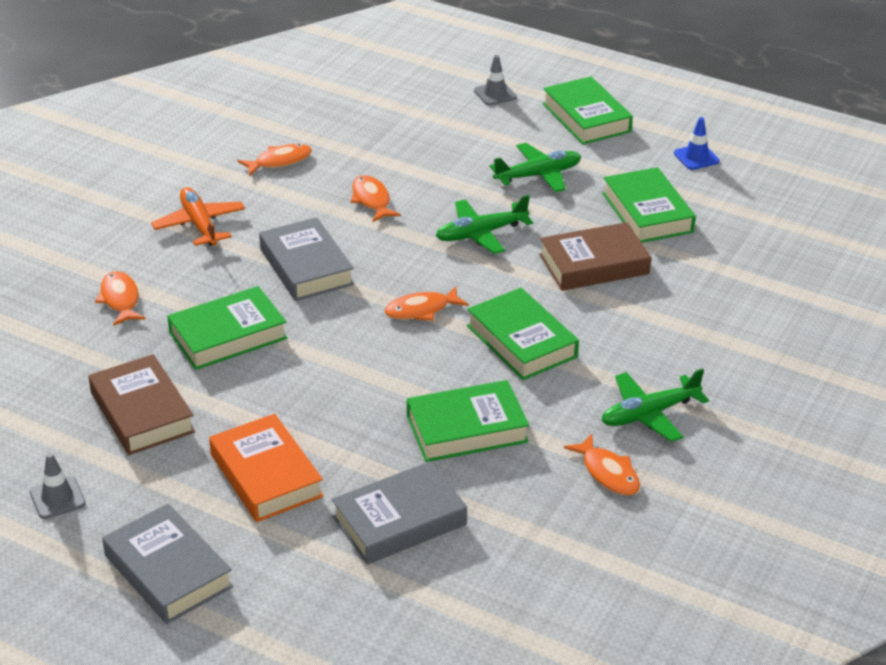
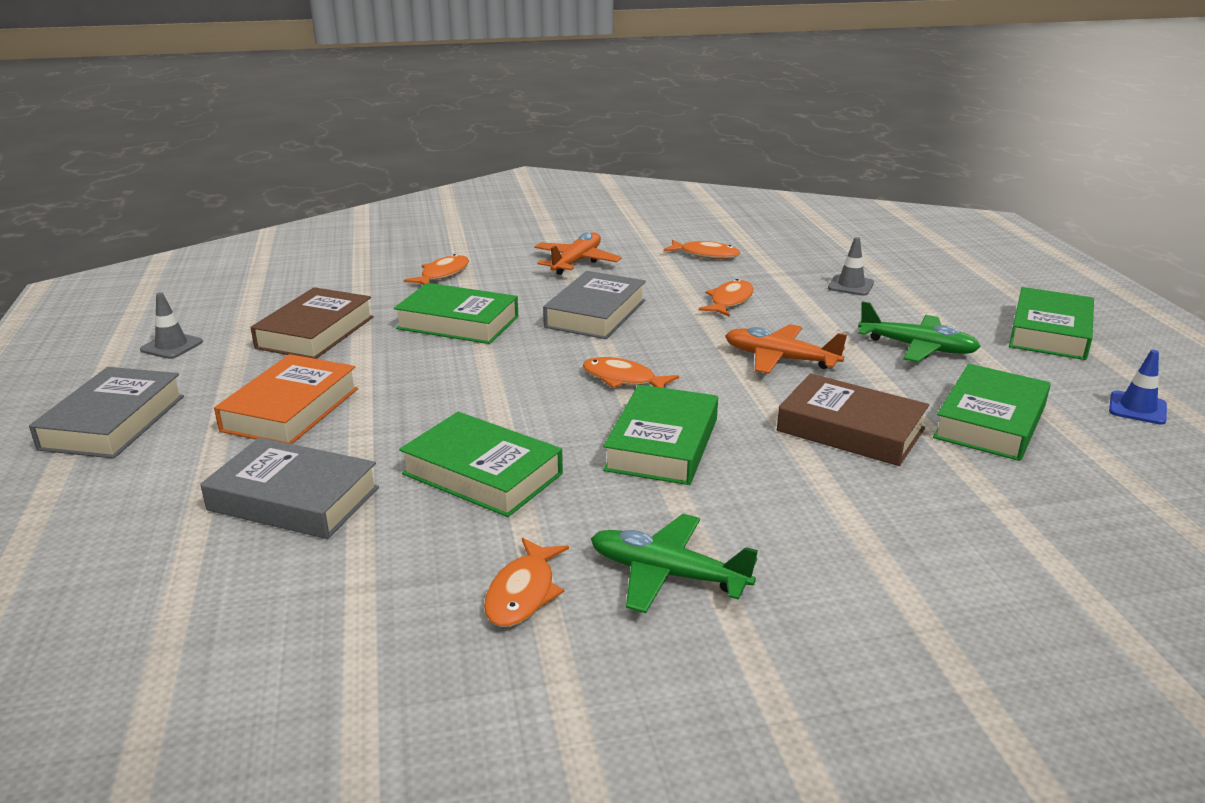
camera: 50 degrees right, 10 degrees down
green plane [436,195,533,254] -> orange plane [725,324,847,374]
grey traffic cone [474,55,517,106] -> grey traffic cone moved to [828,237,874,296]

